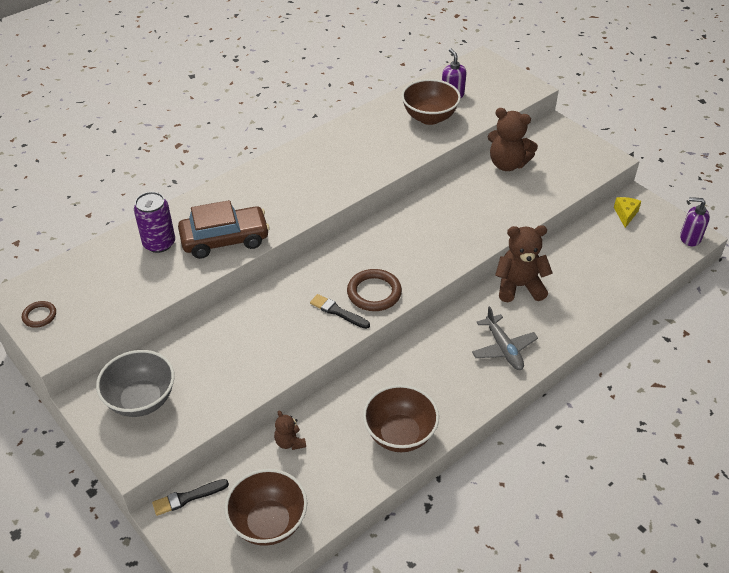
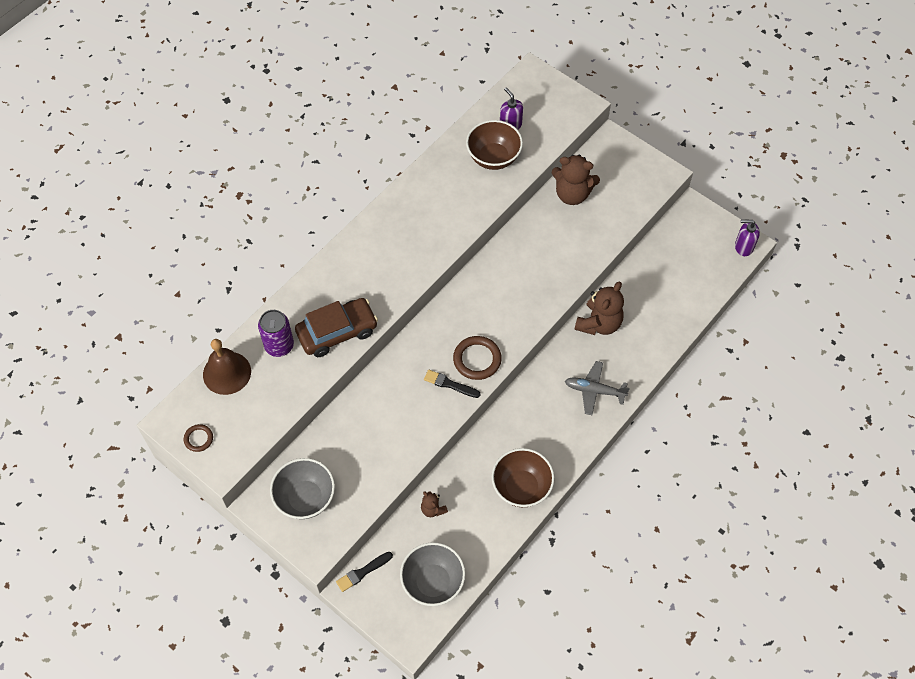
camera: 10 degrees left, 15 degrees up
brown bowl [225,469,307,546] -> grey bowl [400,542,465,606]
grey plane [472,306,538,370] -> grey plane turned 135 degrees clockwise [565,361,630,415]
brown teddy bear [495,225,552,302] -> brown teddy bear turned 135 degrees clockwise [574,281,624,335]
yellow cheese [614,197,641,228] -> none
none -> brown bell [203,339,251,395]

